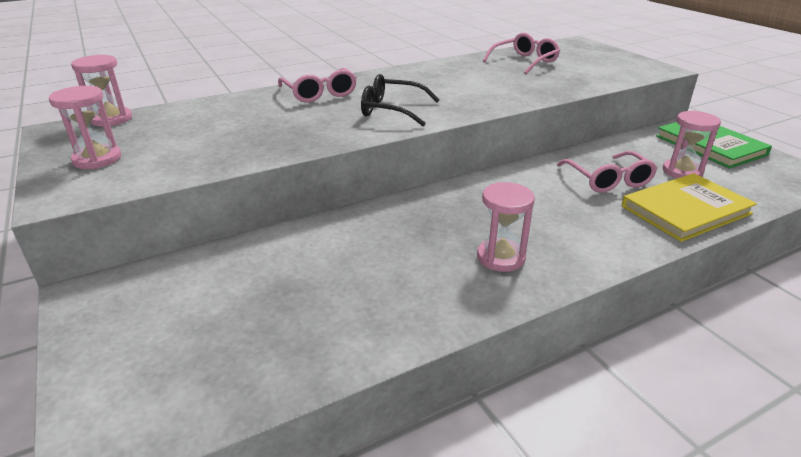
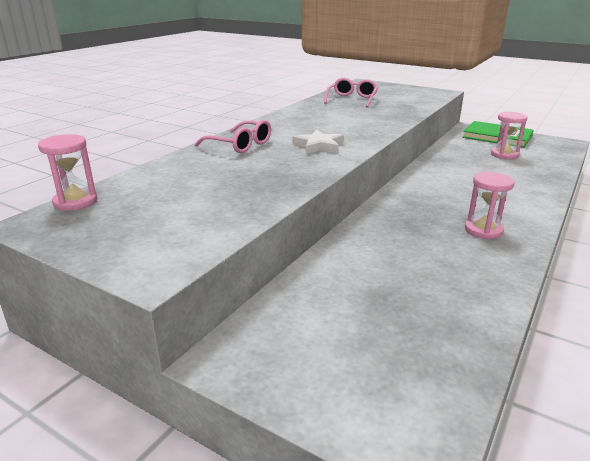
camera: 30 degrees left, 5 degrees down
pink hourglass [49,86,121,169] -> none
black glasses [361,74,439,126] -> white star [293,129,344,154]
pink glasses [557,151,657,193] -> none
yellow book [622,173,757,242] -> none

